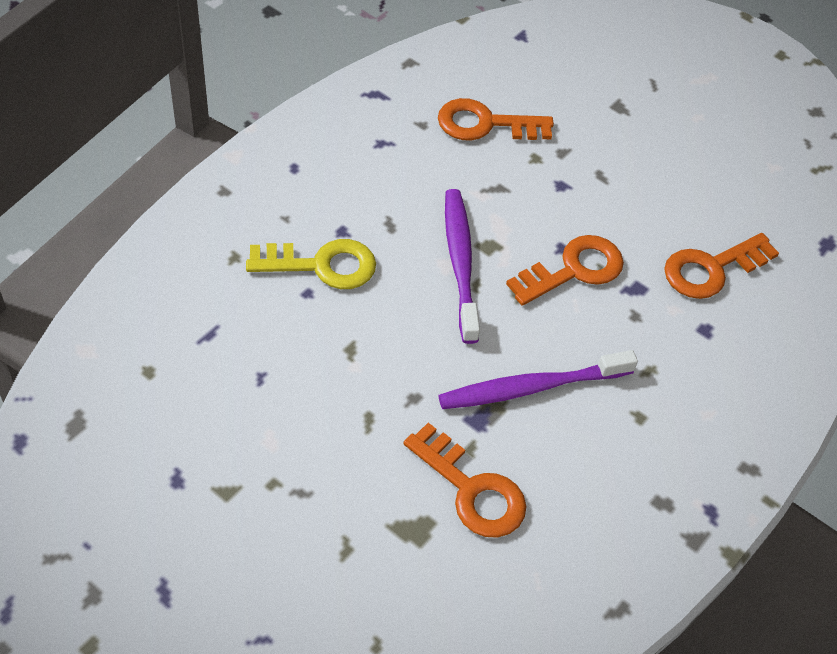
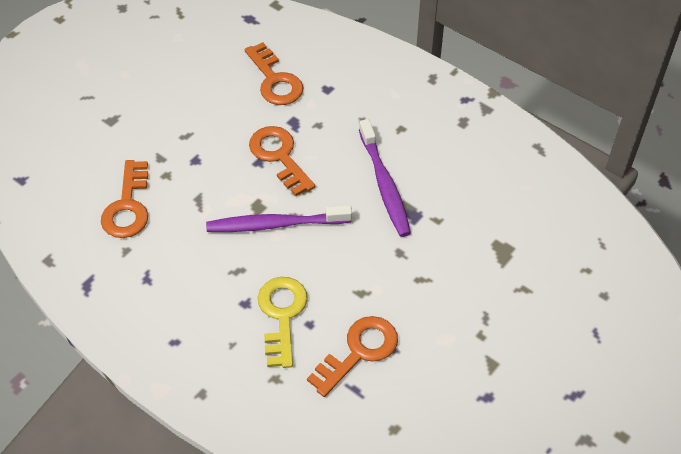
camera: 85 degrees left, 0 degrees up
orange key [403,423,527,538] -> orange key moved to [307,316,398,397]

